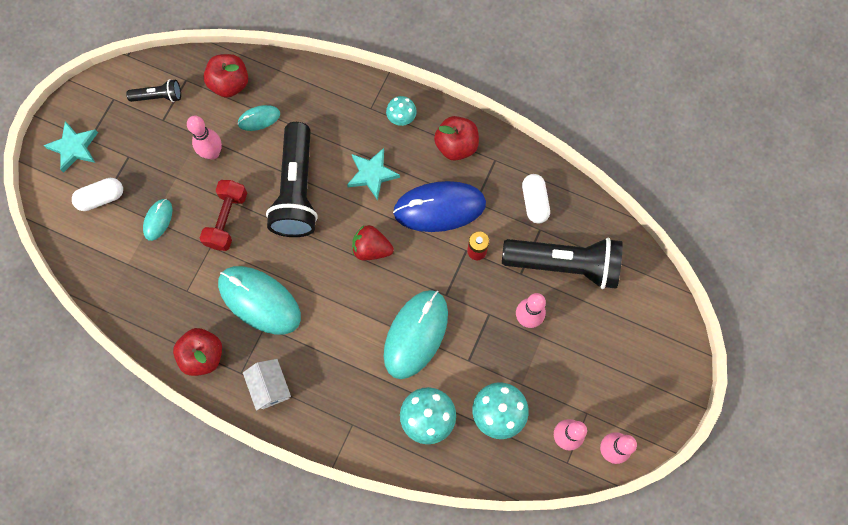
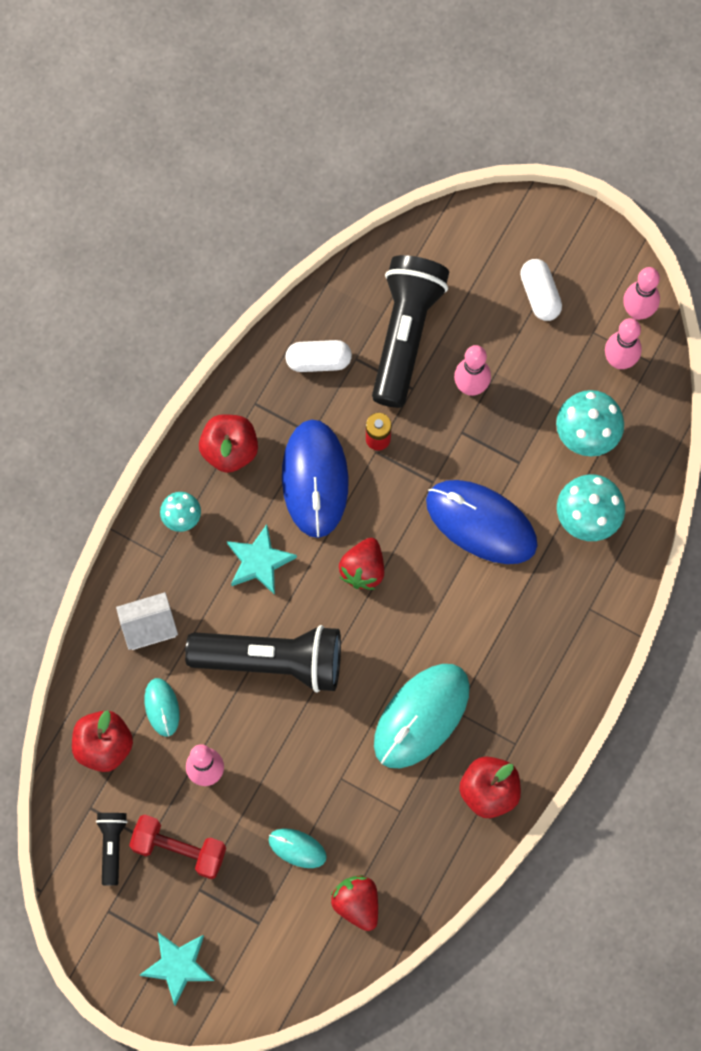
camera: 85 degrees left, 0 degrees up
white capsule [72,178,123,211] -> white capsule moved to [520,259,562,321]
red dumbbell [200,180,247,251] -> red dumbbell moved to [129,815,226,879]
white house [243,359,291,411] -> white house moved to [116,592,178,650]
turquoise mouse [384,290,448,379] -> blue mouse [426,480,538,564]
none -> red strawberry [331,875,378,931]

